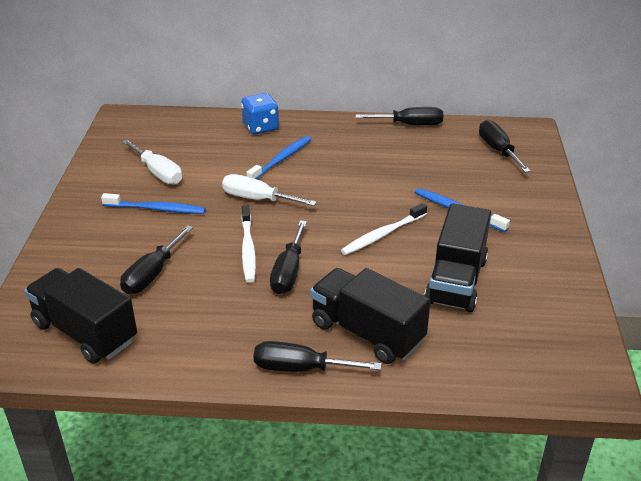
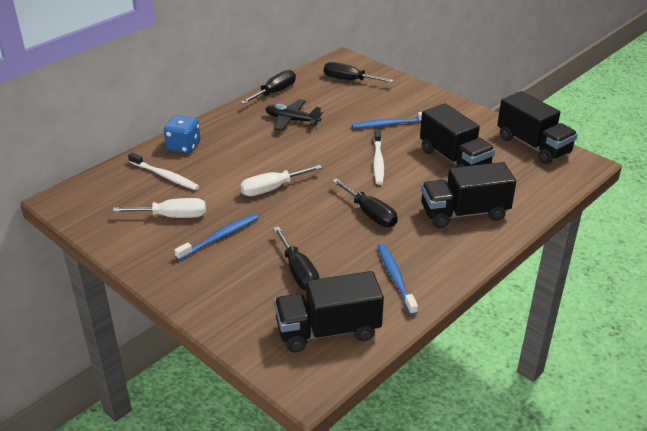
camera: 50 degrees left, 0 degrees up
white toothbrush [241,205,256,283] -> white toothbrush moved to [128,152,199,190]
blue toothbrush [246,136,311,179] -> blue toothbrush moved to [378,243,418,315]
black screwdriver [253,341,382,372] -> none
none -> black plane [265,99,323,131]
none -> black truck [497,91,578,164]

